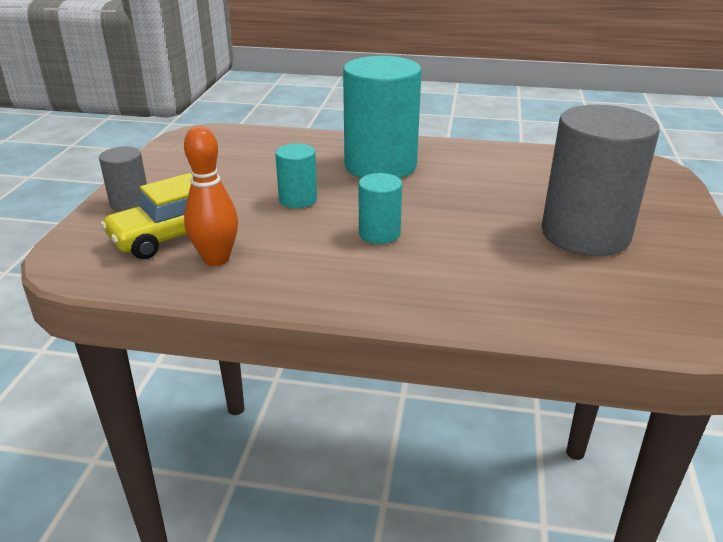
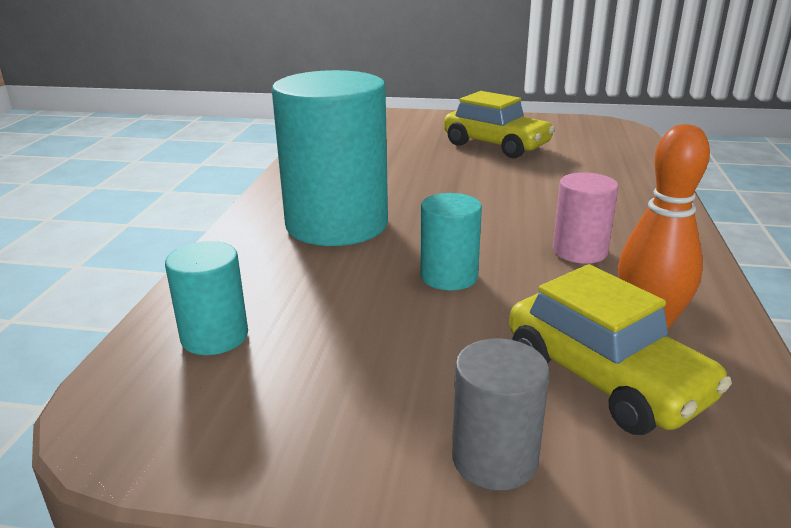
camera: 90 degrees left, 5 degrees down
turquoise cylinder [359,173,402,244] -> turquoise cylinder moved to [165,241,248,355]
grey cylinder [541,104,660,256] -> yellow car [444,91,555,158]
none -> pink cylinder [552,172,618,264]

